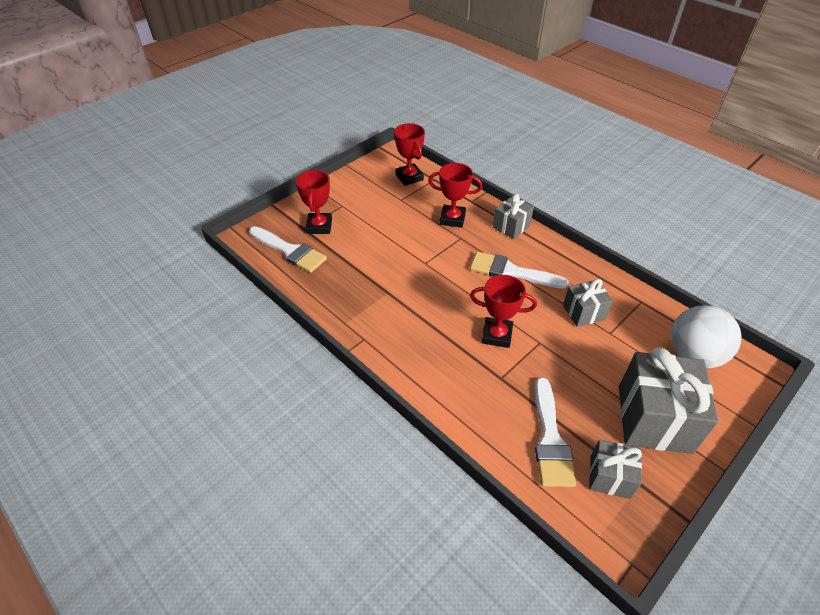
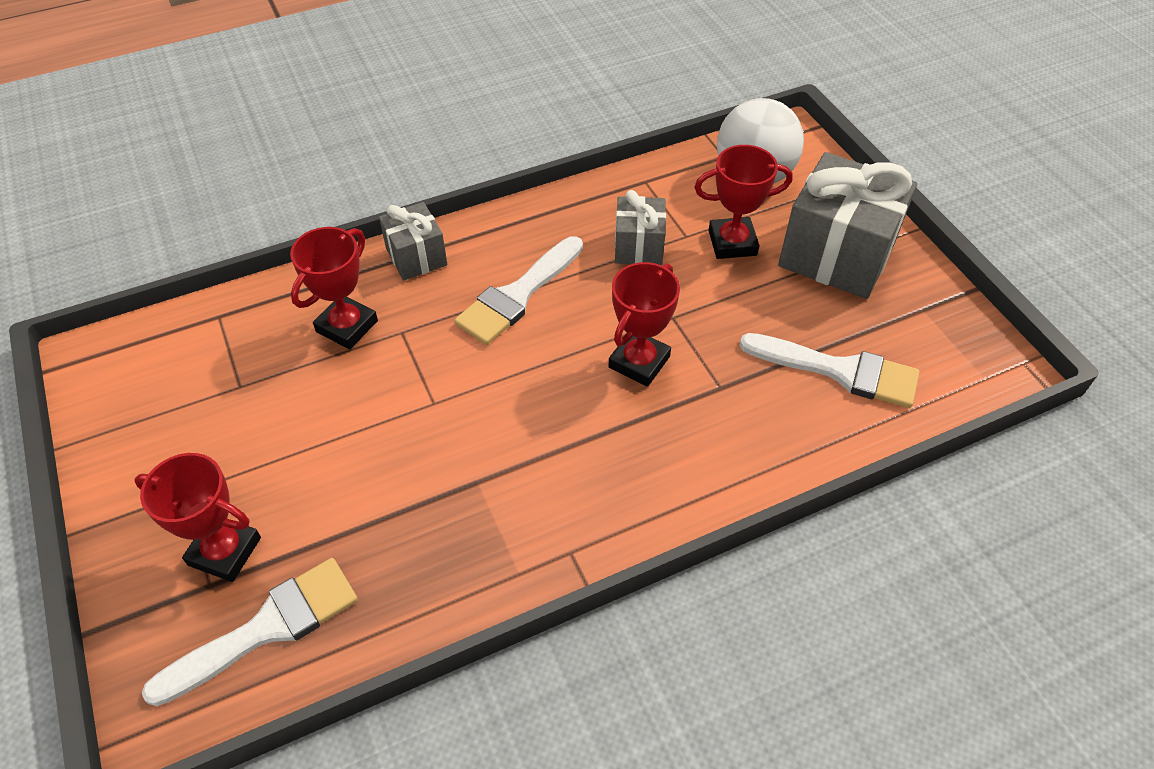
camera: 70 degrees left, 5 degrees up
red trophy [394,123,425,186] -> red trophy moved to [694,145,793,259]
grey gift [589,439,642,499] -> none

